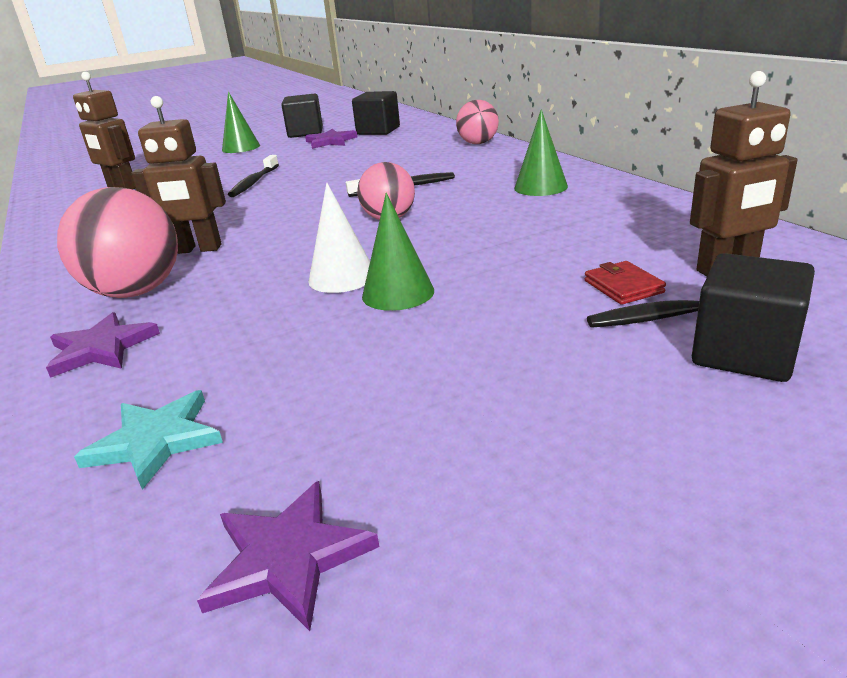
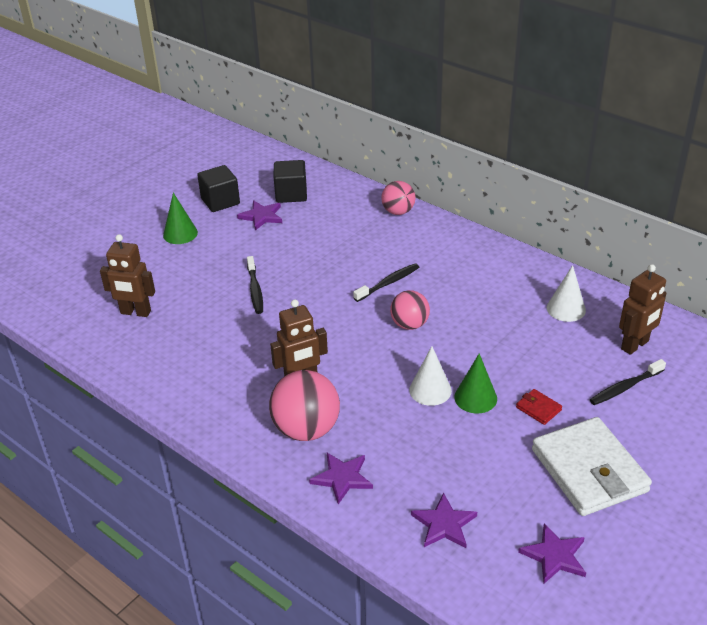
camera: 25 degrees left, 10 degrees up
turquoise star [74,390,223,490] -> purple star [411,492,477,548]
green cone [514,109,568,196] -> none
red wallet [585,261,666,305] -> red wallet moved to [516,389,562,425]
black cube [692,253,815,382] -> none
none -> white wallet [532,417,652,516]
none -> white cone [547,265,586,322]

